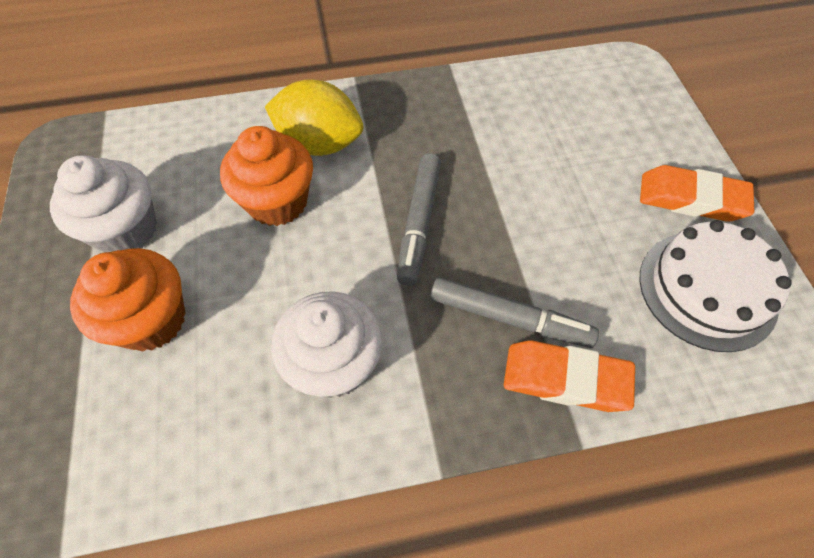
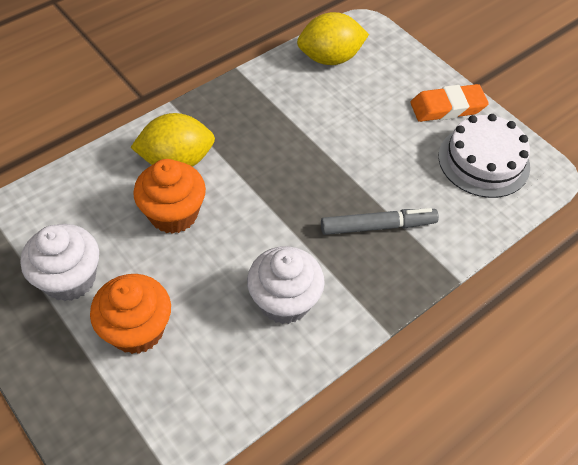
camera: 30 degrees left, 5 degrees down
grey marker [397,153,441,286] -> none
orange eraser [504,340,635,412] -> none
none -> yellow lemon [297,12,369,65]

